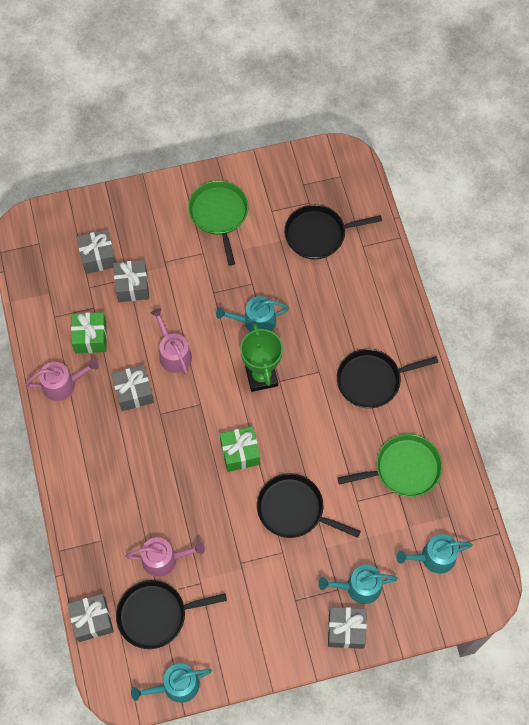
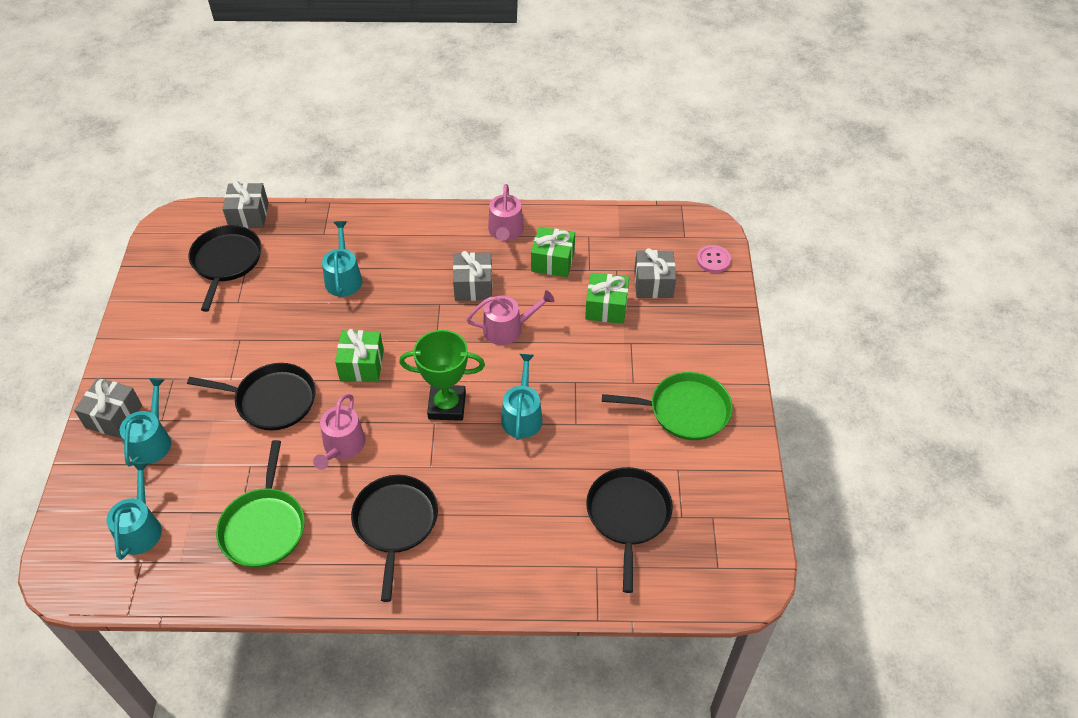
camera: 105 degrees right, 15 degrees down
grey gift [113,260,149,302] -> green gift [585,273,629,324]
pink watering can [126,537,205,577] -> pink watering can moved to [313,394,366,470]
turquoise watering can [131,663,212,703] -> turquoise watering can moved to [322,221,362,297]
black pan [257,473,361,538] -> black pan turned 60 degrees clockwise [187,363,316,430]
none -> pink button [697,245,731,273]

